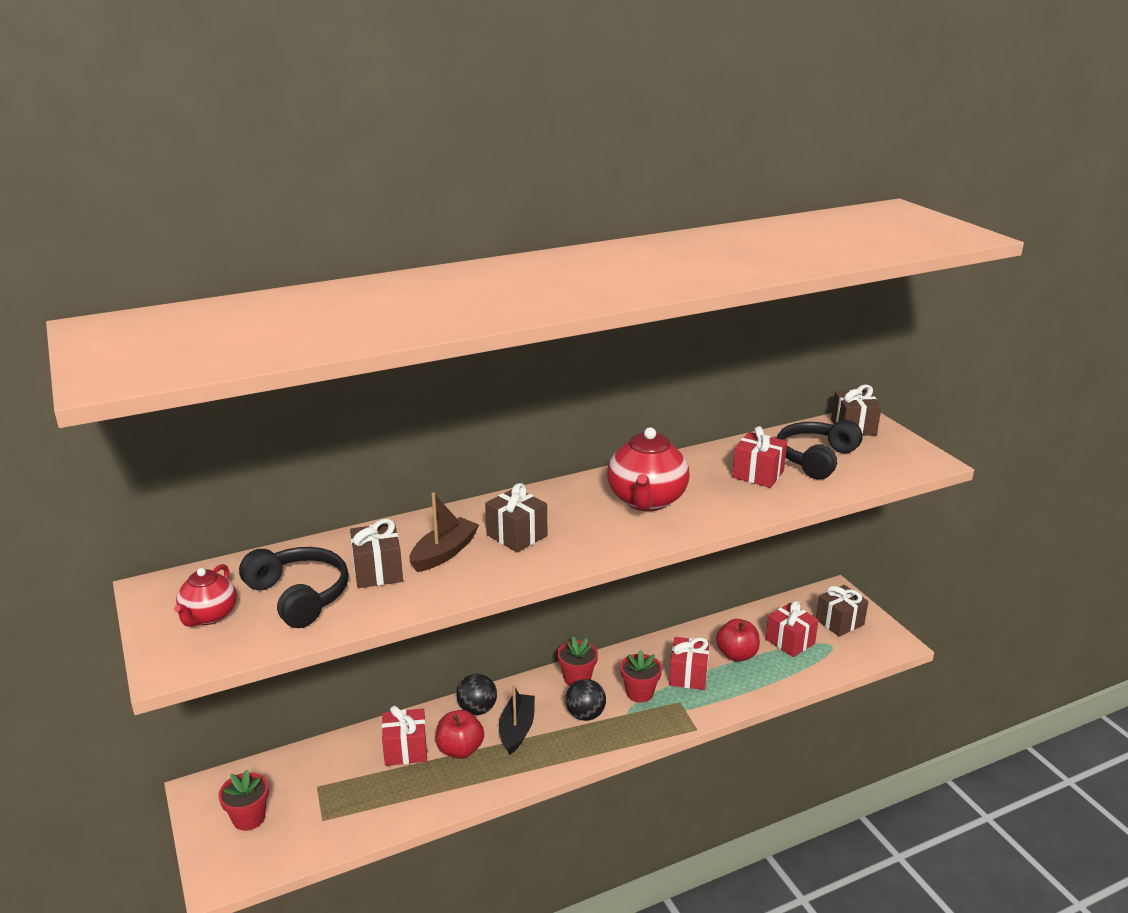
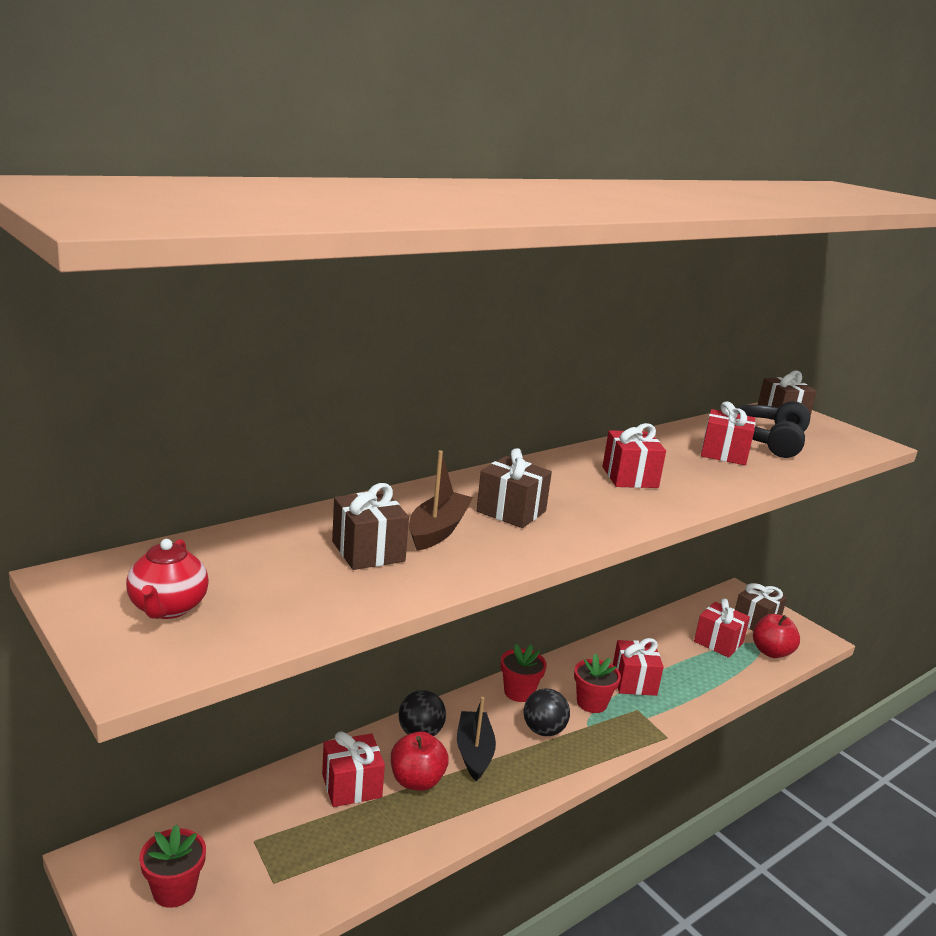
camera: 15 degrees left, 5 degrees down
black headphones [239,547,349,628] -> none
red teapot [607,427,690,511] -> red gift [602,423,666,488]
red apple [716,619,760,662] -> red apple moved to [753,614,800,658]

